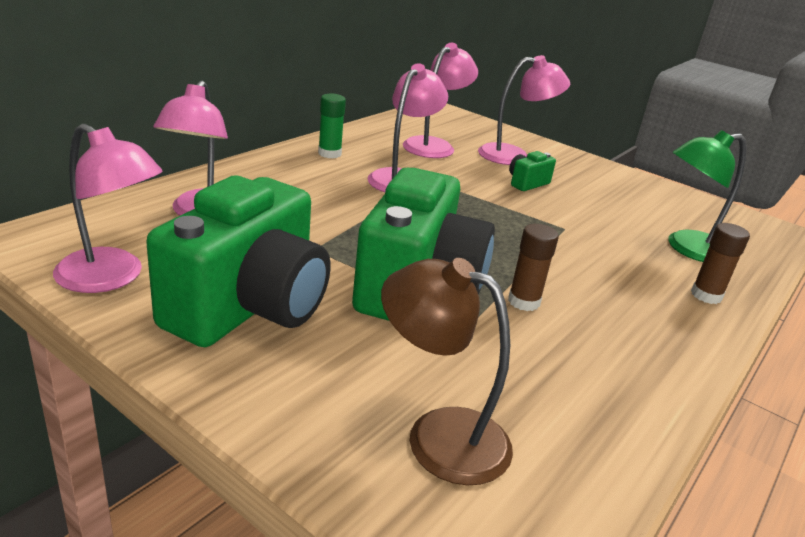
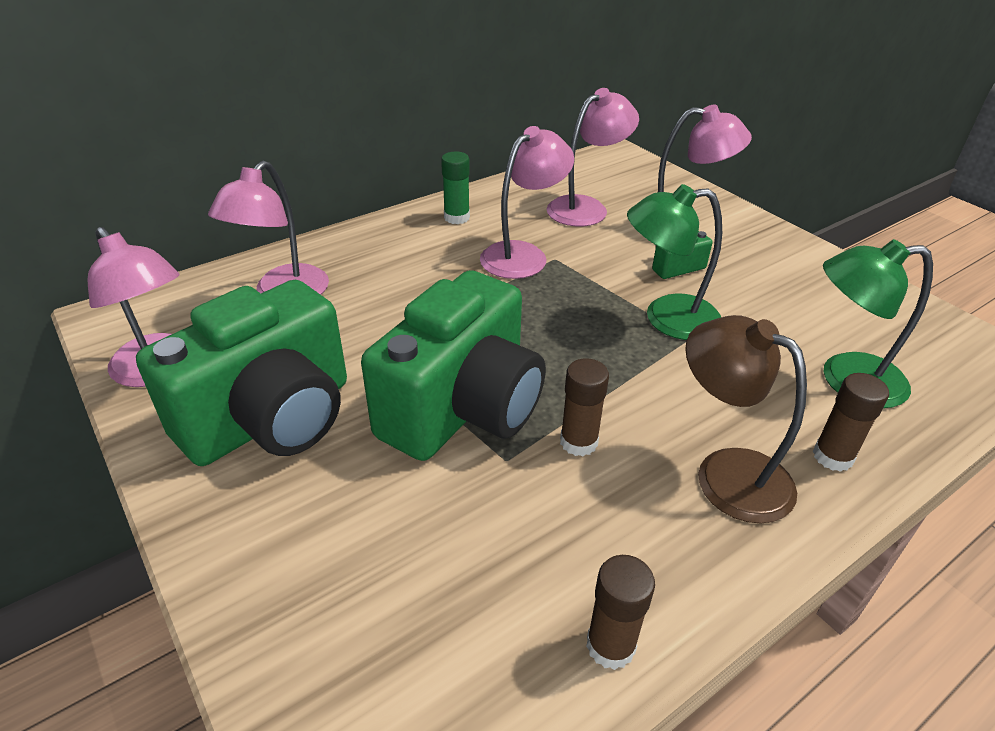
camera: 20 degrees right, 10 degrees up
brown lamp [381,258,513,485] -> brown lamp moved to [685,315,807,524]
none -> brown glue stick [586,555,655,670]
none -> green lamp [627,184,722,340]

